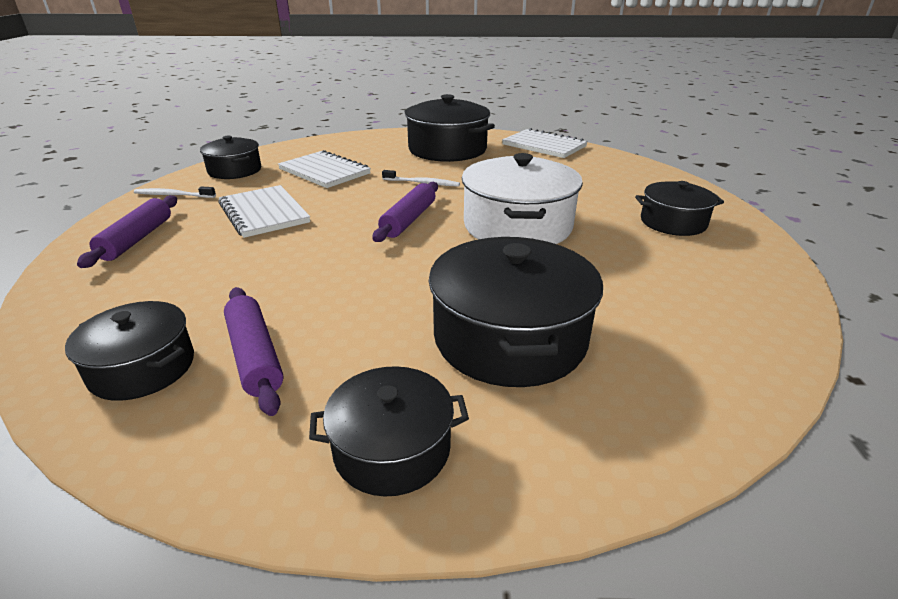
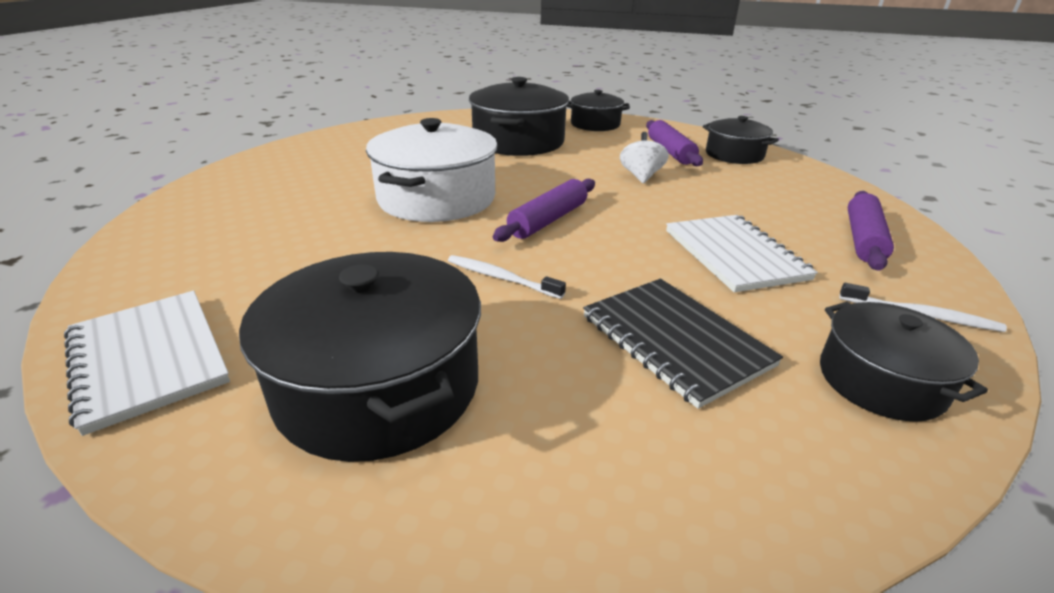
camera: 165 degrees left, 0 degrees up
white notebook [278,150,371,188] -> black notebook [583,279,783,409]
black pot [635,181,724,236] -> none
none -> white spinning top [620,132,669,183]

